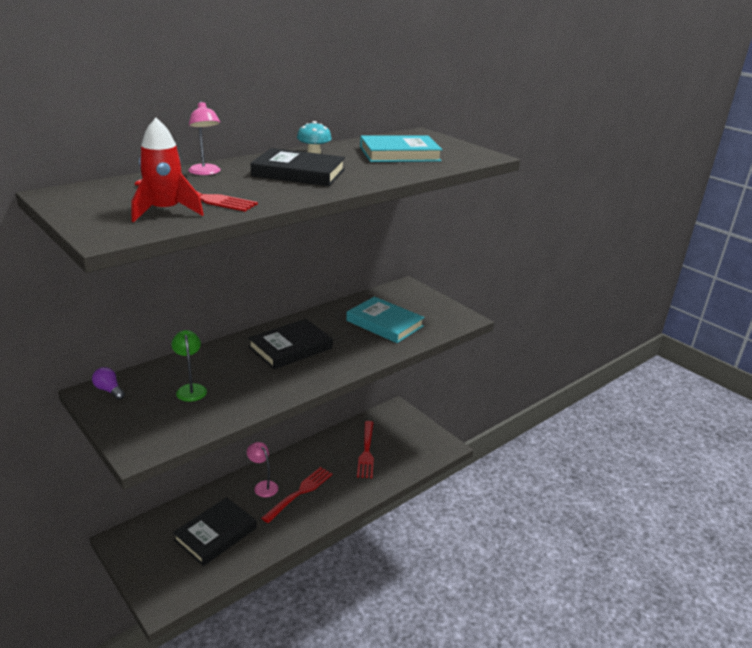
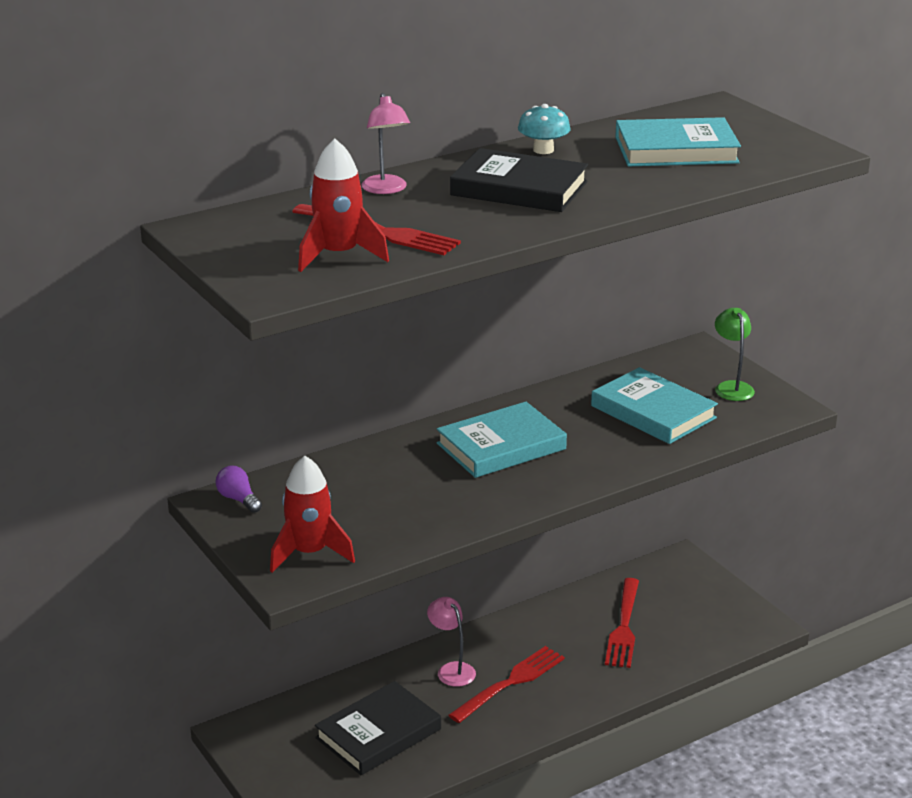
camera: 10 degrees right, 0 degrees up
green lamp [171,330,207,402] -> green lamp moved to [715,308,755,401]
black book [248,319,333,369] -> turquoise book [437,402,567,478]
none -> red rocket [270,456,355,573]

